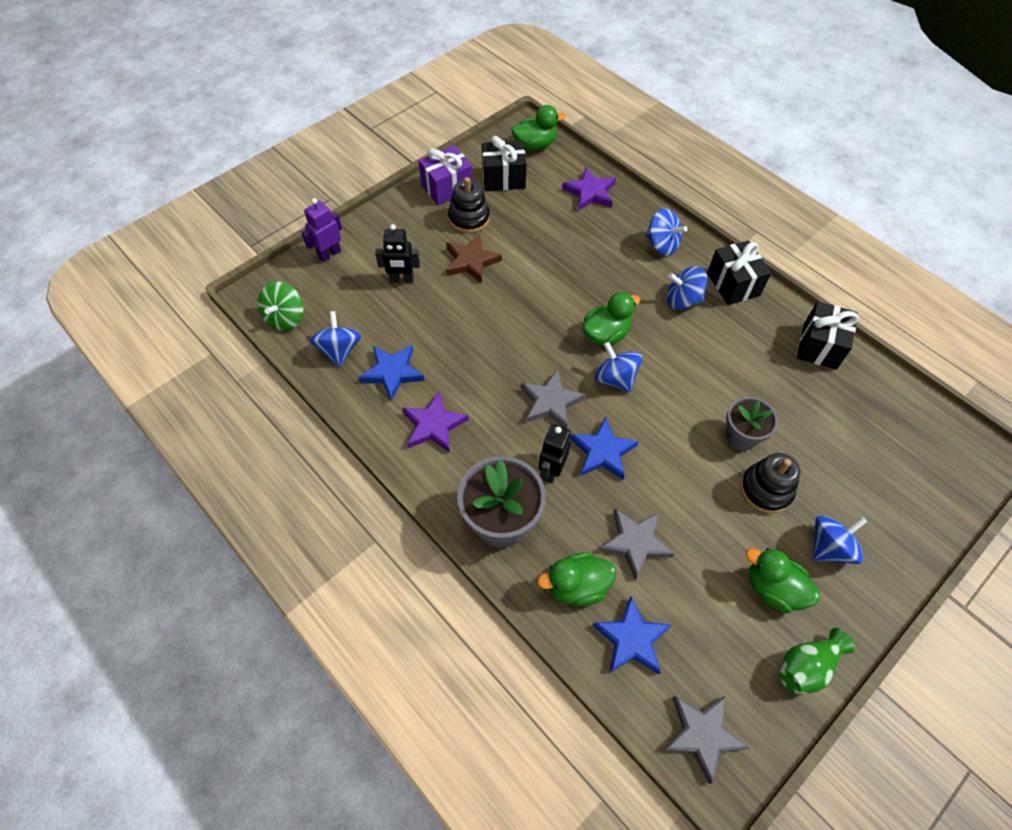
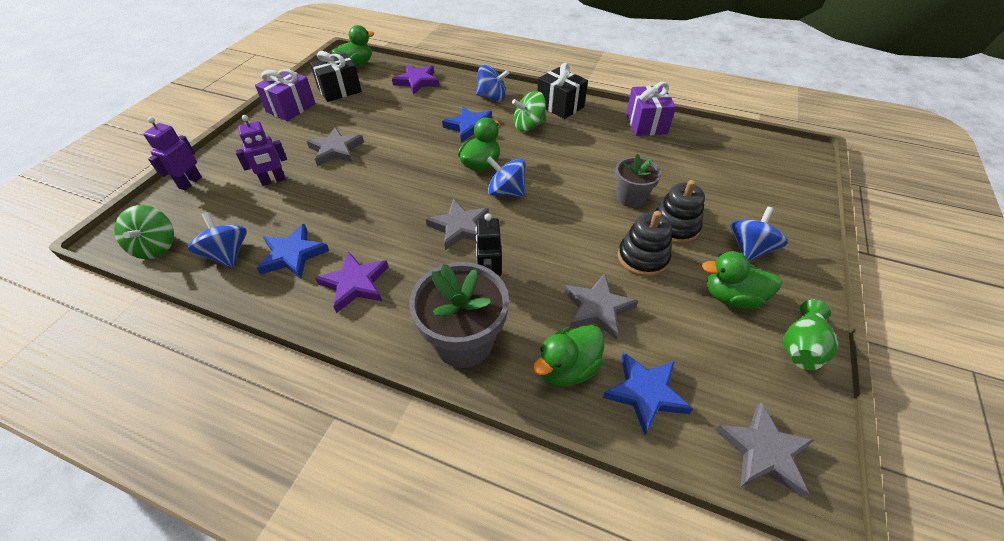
camera: 25 degrees left, 10 degrees down
black robot [375,224,420,283] -> purple robot [235,115,287,186]
brown star [446,234,502,284] -> grey star [307,127,364,166]
black stacking toy [448,177,490,233] -> black stacking toy moved to [618,211,672,277]
blue star [570,417,639,480] -> blue star moved to [442,106,492,142]
blue spinning top [666,266,708,310] -> green spinning top [512,91,546,131]
black gift [797,301,859,370] -> purple gift [626,82,676,136]

